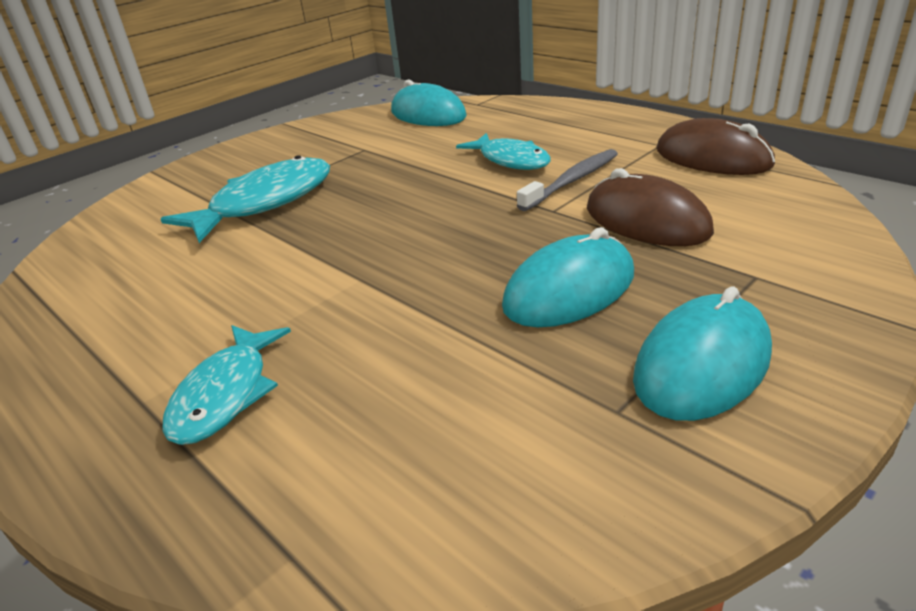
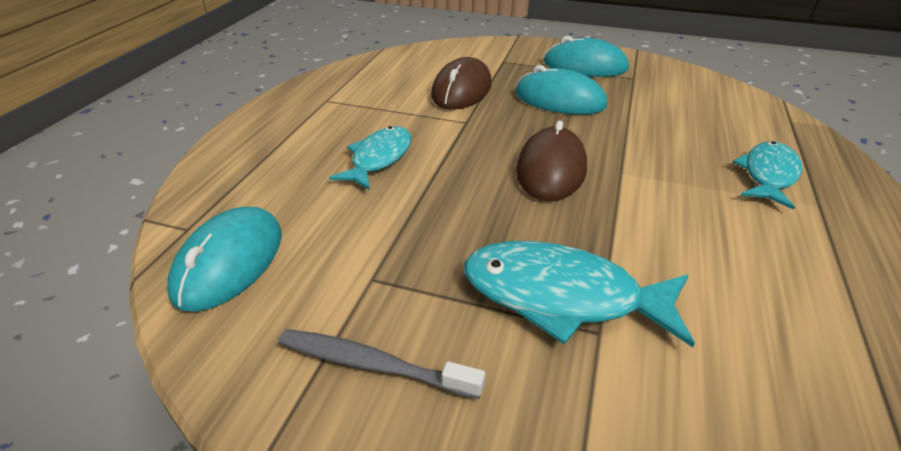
camera: 120 degrees left, 5 degrees up
turquoise fish [162,325,291,445] -> turquoise fish turned 45 degrees counterclockwise [733,141,802,210]
grey toothbrush [517,149,618,211] -> grey toothbrush moved to [279,329,485,399]
brown mouse [657,118,775,175] -> brown mouse moved to [516,120,587,201]

